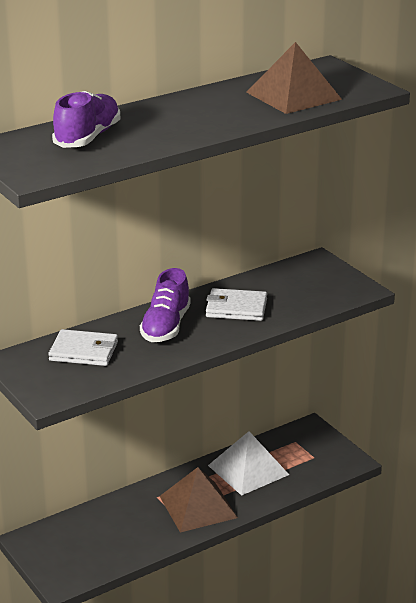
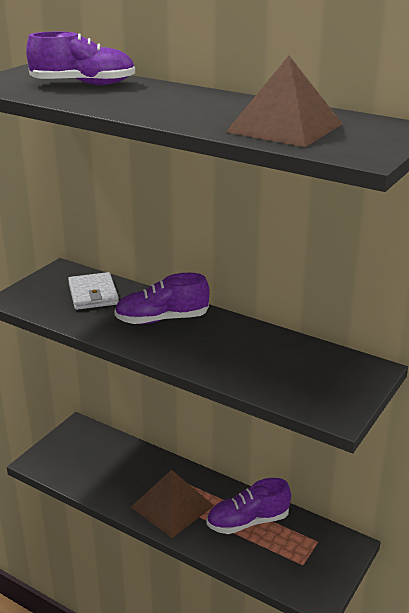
camera: 65 degrees right, 0 degrees up
white wallet [206,288,267,321] -> none
white pyramid [208,431,289,496] -> purple shoe [207,478,291,534]

